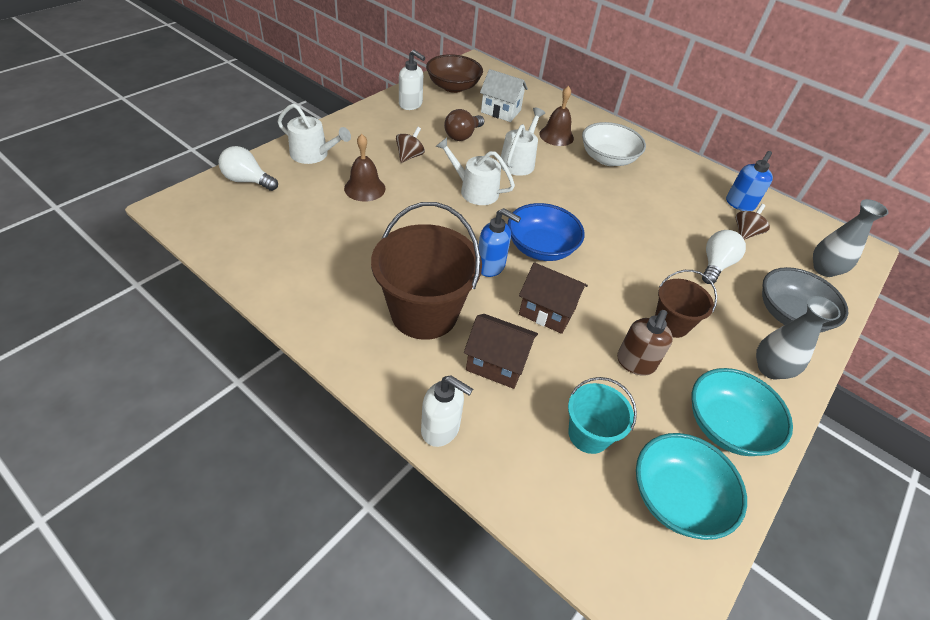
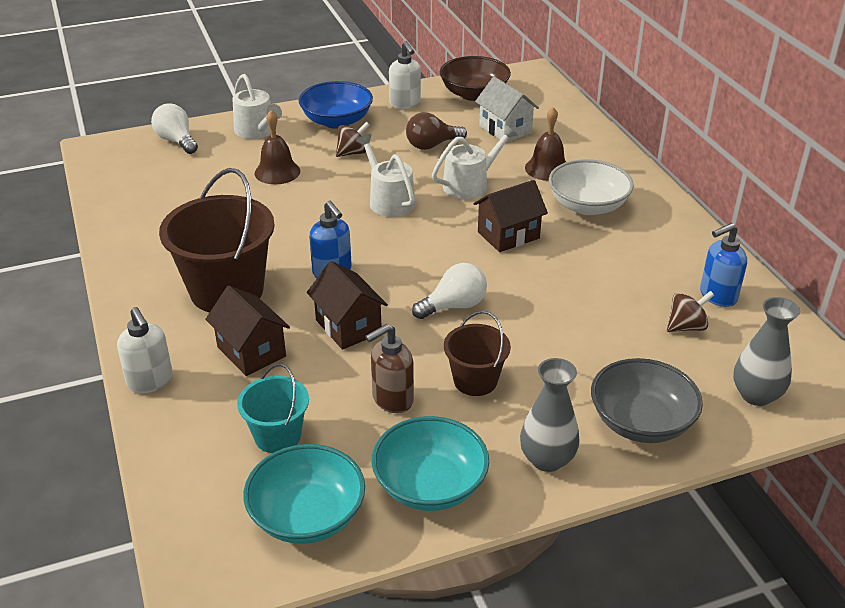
camera: 35 degrees right, 10 degrees down
blue bowl [508,203,585,261] -> blue bowl moved to [299,81,373,129]
white light bulb [702,230,746,284] -> white light bulb moved to [412,263,487,319]
none -> brown house [473,180,548,252]

